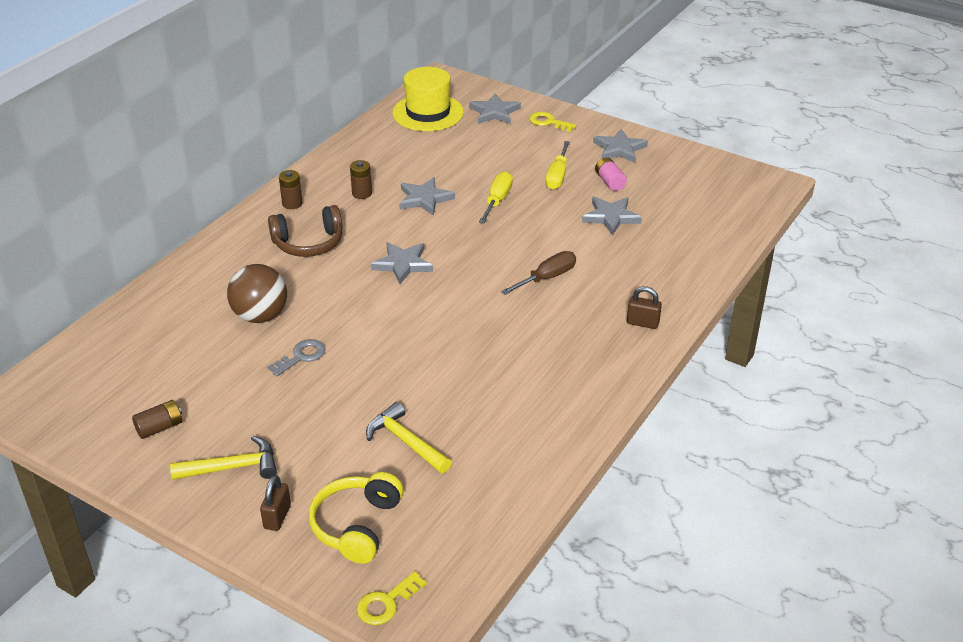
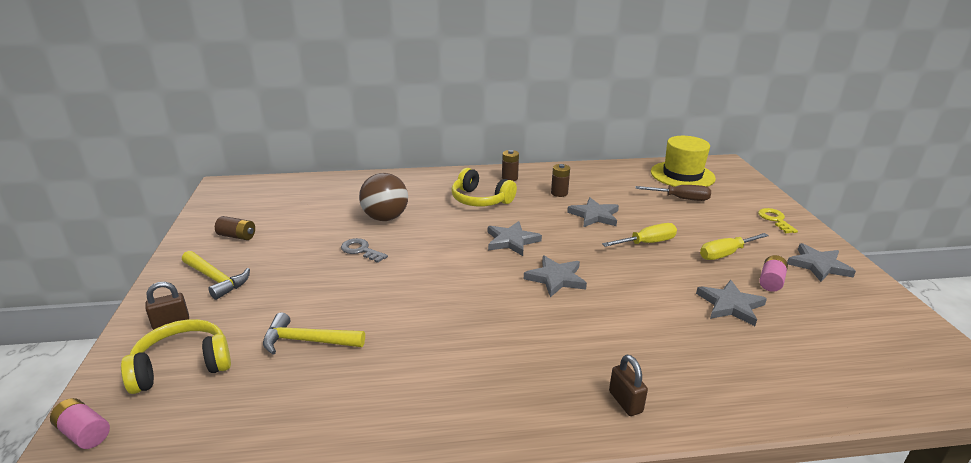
camera: 50 degrees right, 10 degrees down
grey key [267,339,325,376] -> grey key turned 150 degrees counterclockwise [341,238,388,263]
brown headphones [268,205,343,257] -> yellow headphones [452,168,517,206]
yellow key [357,571,427,625] -> pink battery [50,398,110,449]
yellow hammer [366,402,452,473] -> yellow hammer turned 90 degrees counterclockwise [263,313,365,355]
grey star [469,93,521,124] -> grey star moved to [524,256,587,297]
brown screwdriver [501,251,576,295] -> brown screwdriver moved to [635,185,711,201]

